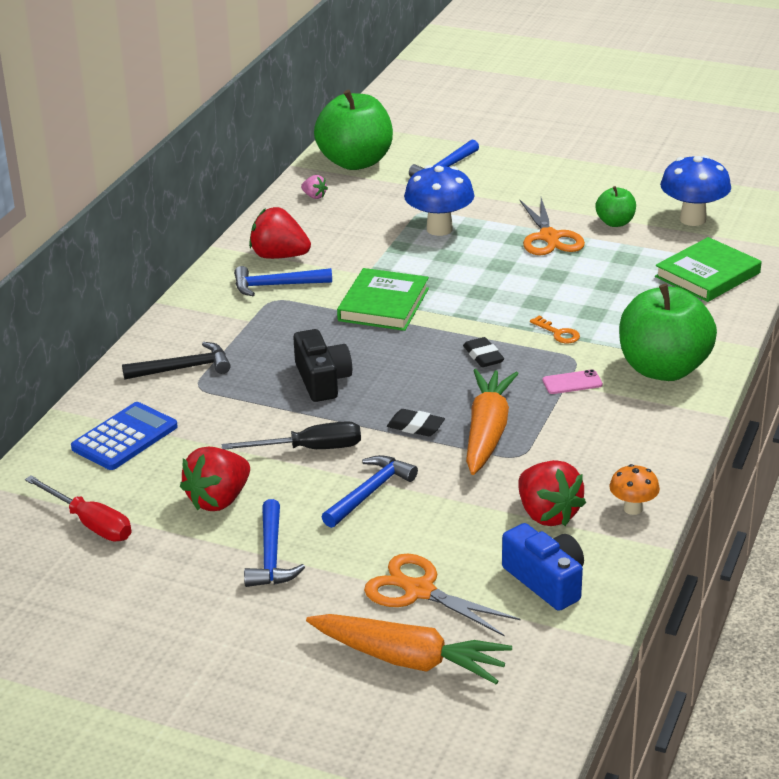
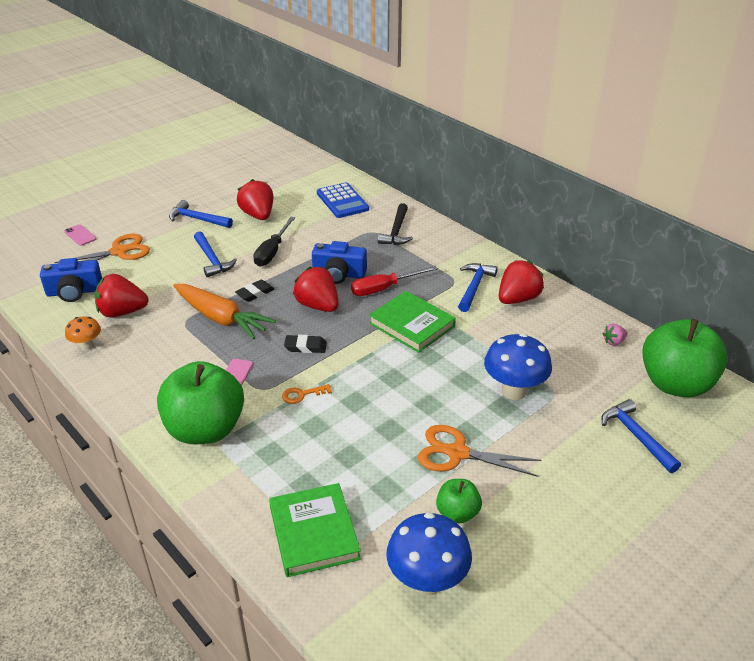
camera: 115 degrees right, 5 degrees up
red screwdriver [25,475,132,542] -> red screwdriver moved to [351,266,438,296]
black camera [293,329,352,402] -> blue camera [312,241,367,284]
orange carrot [306,614,512,685] -> pink phone [64,224,96,246]
none -> red strawberry [293,267,339,312]

